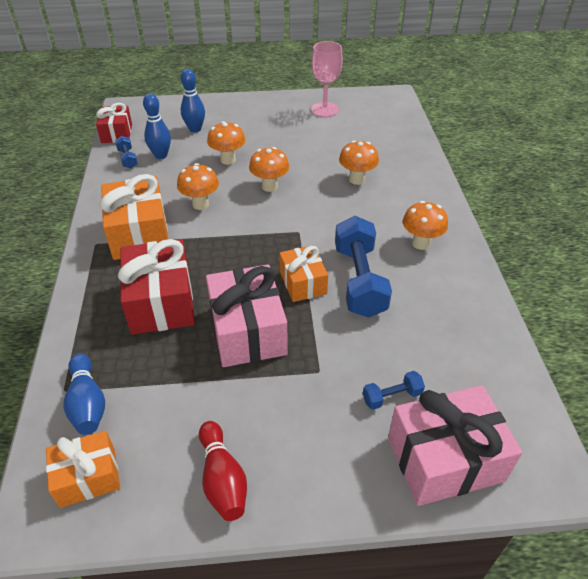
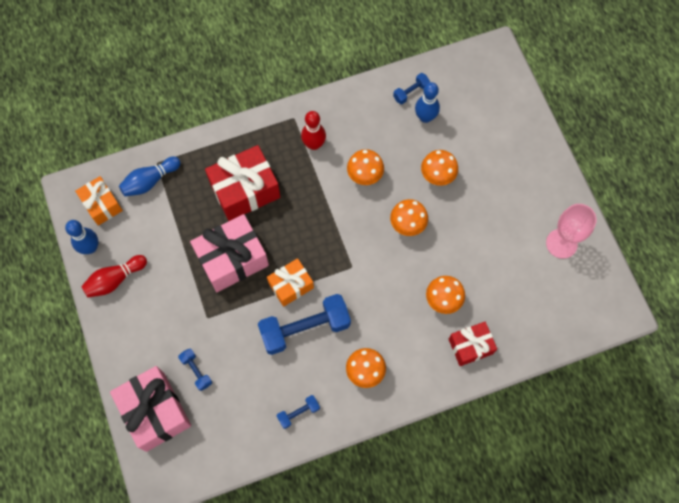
camera: 75 degrees right, 25 degrees up
red gift [96,103,132,143] -> red gift moved to [449,322,497,366]
orange gift [100,174,168,260] -> red bowling pin [301,111,326,150]
blue bowling pin [181,69,205,132] -> blue bowling pin moved to [65,220,99,254]
none -> blue dumbbell [277,395,320,429]

